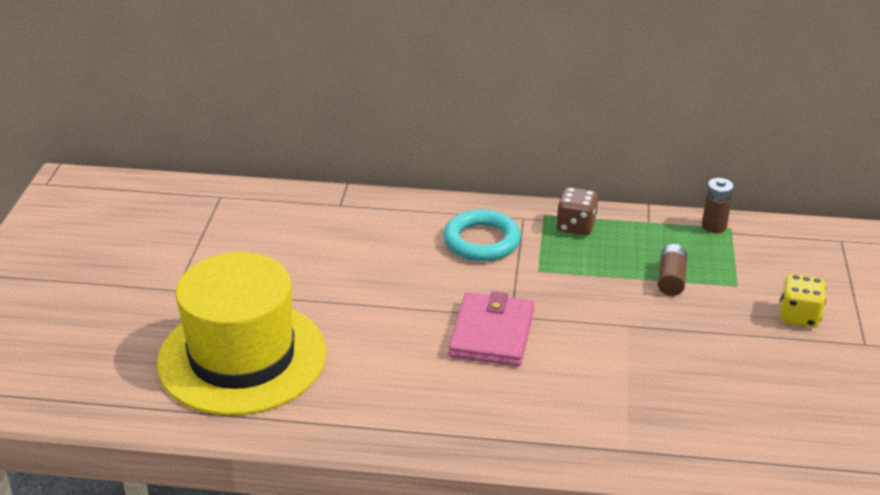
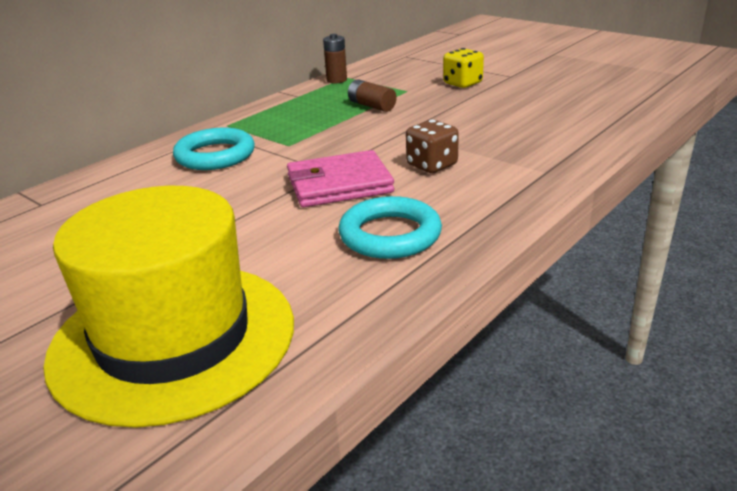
camera: 55 degrees left, 5 degrees down
pink wallet [449,291,534,366] -> pink wallet turned 60 degrees counterclockwise [287,150,394,207]
brown dice [556,187,598,236] -> brown dice moved to [406,120,459,173]
none -> turquoise ring [339,196,442,259]

